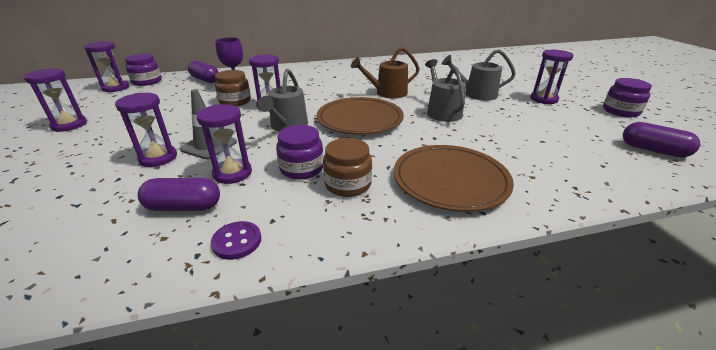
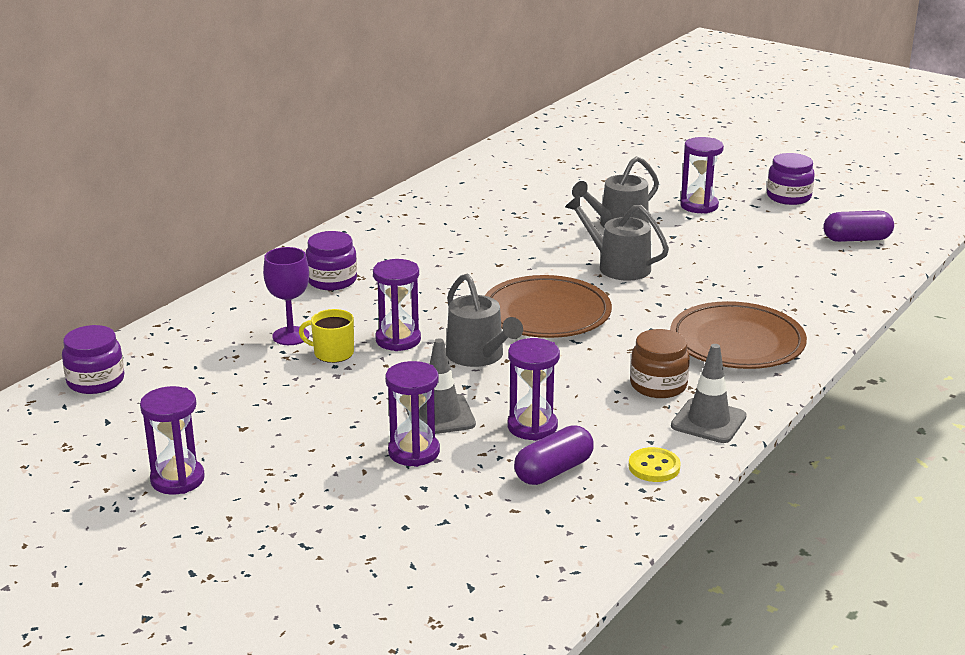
camera: 40 degrees left, 5 degrees down
purple hourglass [84,41,129,92] -> none
purple capsule [188,61,219,83] -> none
purple button [211,221,261,260] -> yellow button [628,447,681,482]
brown jar [215,70,251,106] -> yellow mug [299,309,354,363]
purple jar [276,125,324,180] -> purple jar moved to [305,231,357,290]
brown watering can [351,47,420,98] -> none
none -> grey traffic cone [671,344,747,443]

